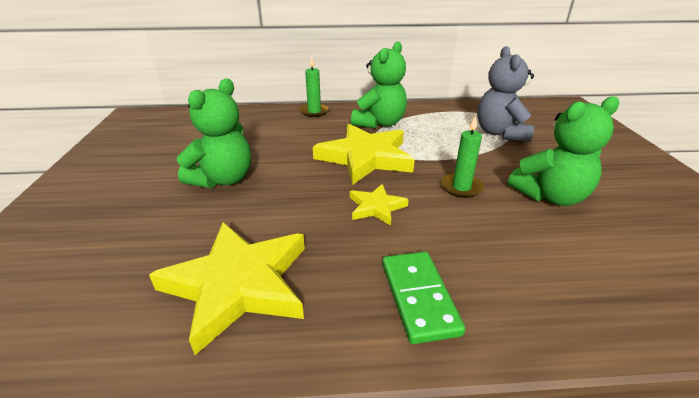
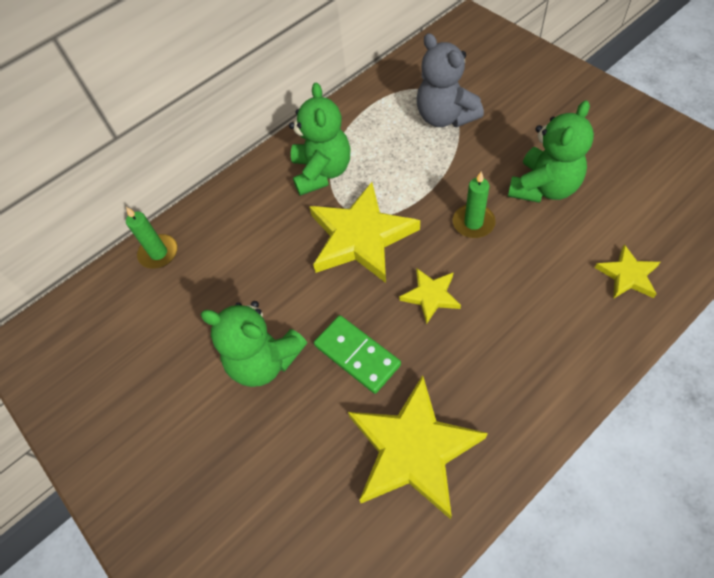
camera: 30 degrees left, 25 degrees up
green teddy bear [177,79,251,188] -> green teddy bear turned 120 degrees clockwise [201,301,307,387]
green candle [300,56,329,117] -> green candle moved to [126,207,178,269]
green domino [382,252,465,344] -> green domino moved to [314,315,401,394]
none -> yellow star [595,244,660,299]

